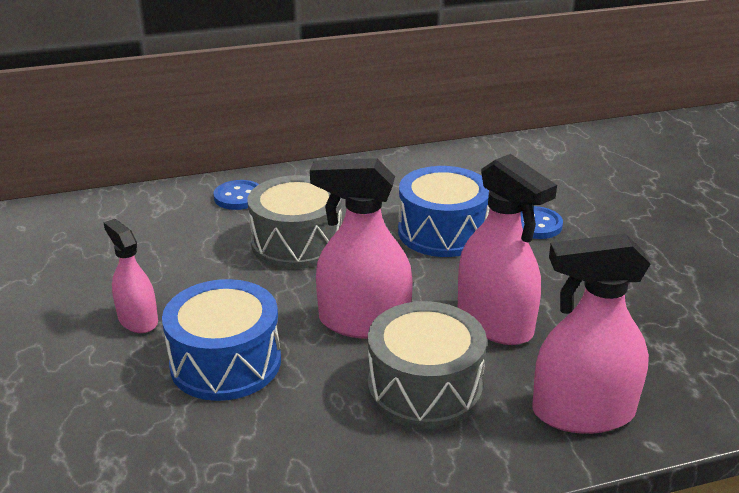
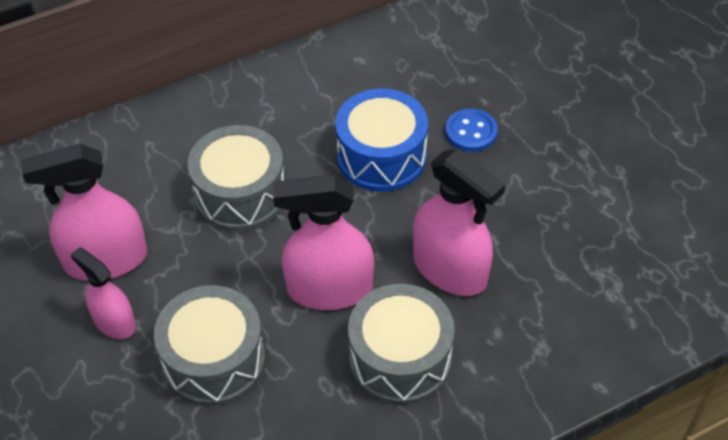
camera: 10 degrees left, 20 degrees up
blue drum [162,279,281,401] -> grey drum [154,285,265,406]
blue button [213,180,259,210] -> none
pink spray bottle [532,233,650,434] -> pink spray bottle moved to [21,144,147,281]

